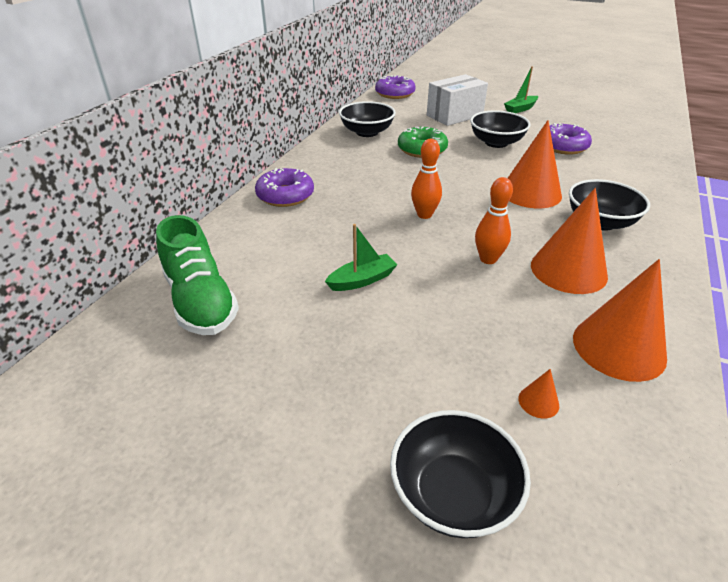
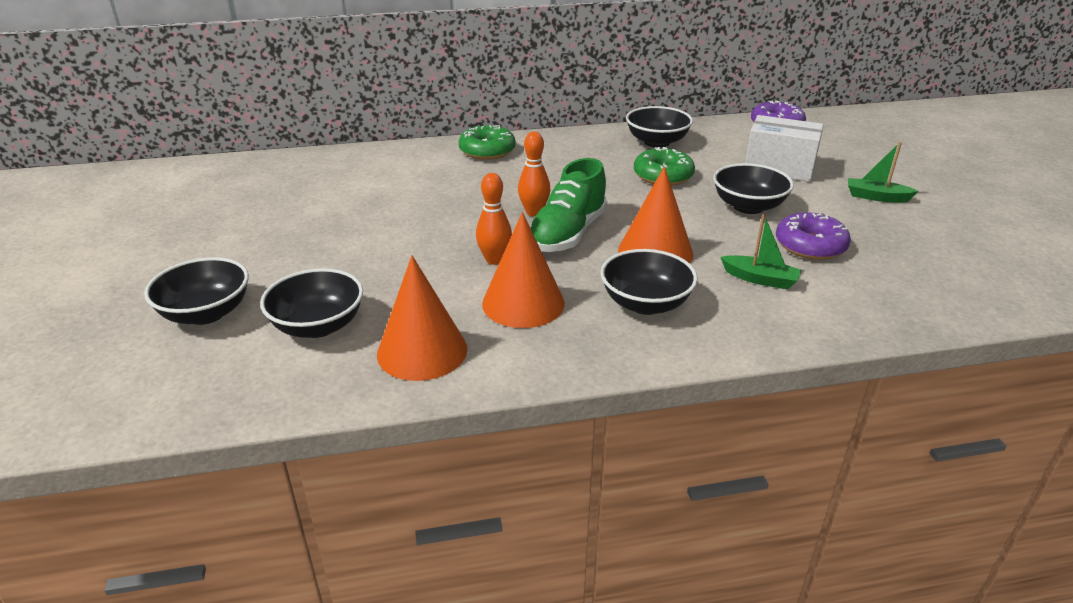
camera: 55 degrees right, 5 degrees down
green shoe [156,215,239,335] -> green shoe moved to [530,158,607,252]
purple donut [255,168,314,207] -> green donut [459,125,516,160]
green boat [325,224,398,291] -> green boat moved to [721,214,802,289]
orange cone [518,369,559,419] -> black bowl [260,268,363,338]

